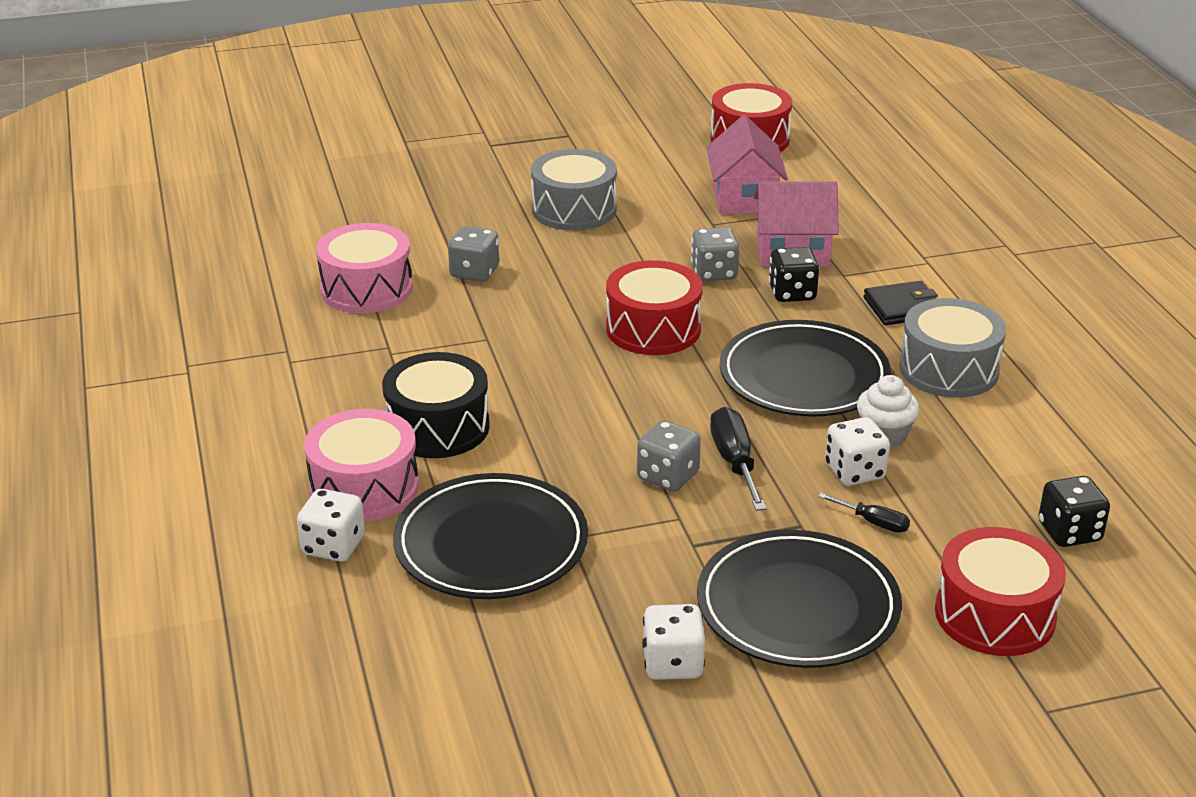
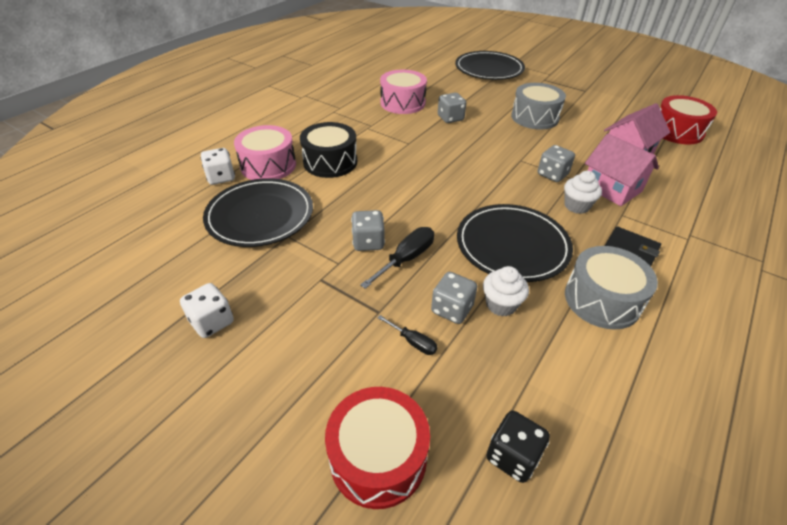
camera: 50 degrees right, 10 degrees up
red drum [606,260,703,355] -> none
black plate [697,530,902,668] -> black plate moved to [455,51,525,80]
black dice [769,247,819,302] -> white cupcake [564,171,602,214]
black screwdriver [818,493,910,533] -> black screwdriver turned 45 degrees counterclockwise [378,315,437,355]
white dice [825,417,890,486] -> grey dice [431,272,477,324]

